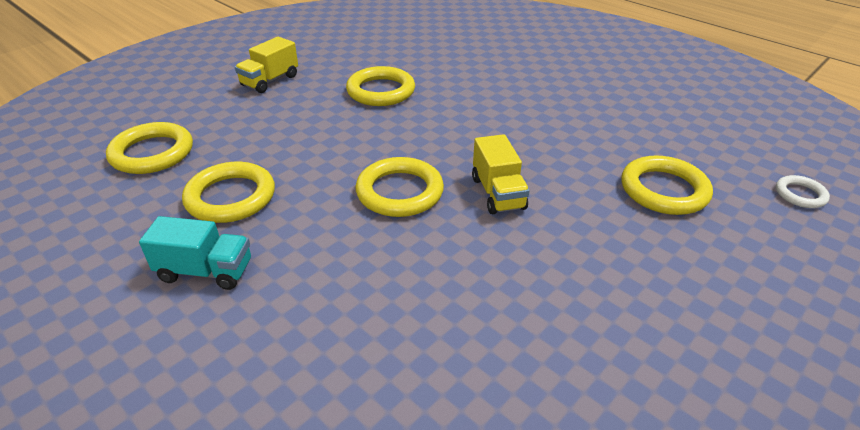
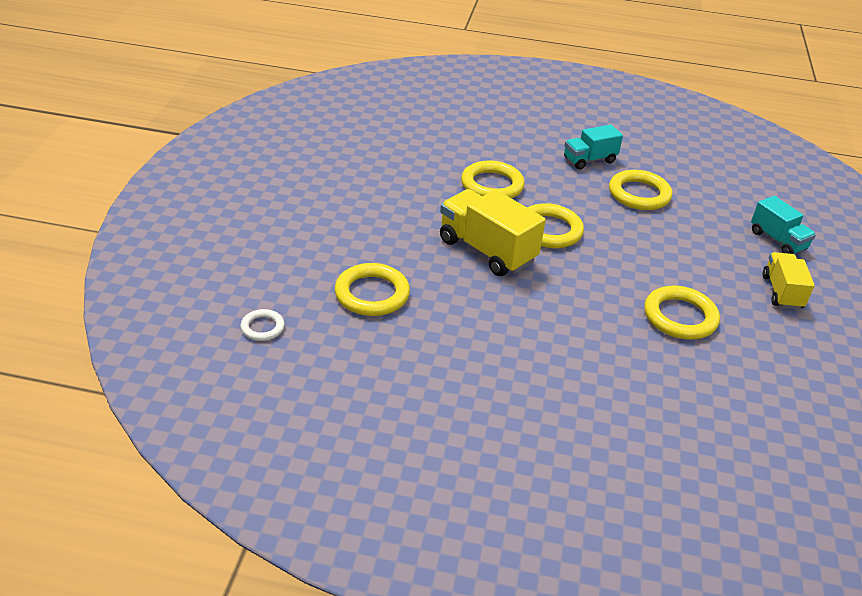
camera: 145 degrees right, 0 degrees up
yellow ring [106,122,193,174] -> yellow ring moved to [461,160,525,198]
yellow truck [472,134,530,214] -> yellow truck [440,189,546,276], size x1.63
none -> turquoise truck [751,196,816,254]

